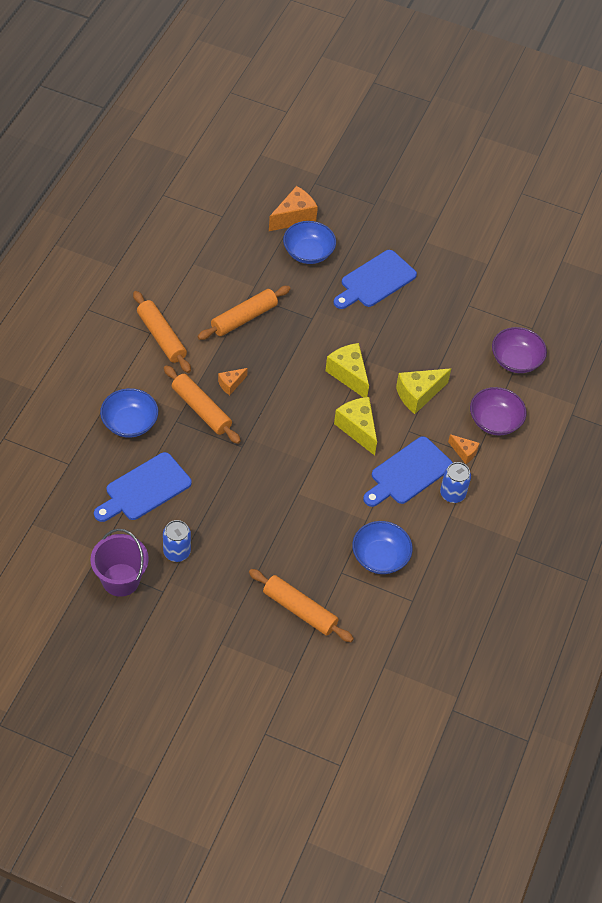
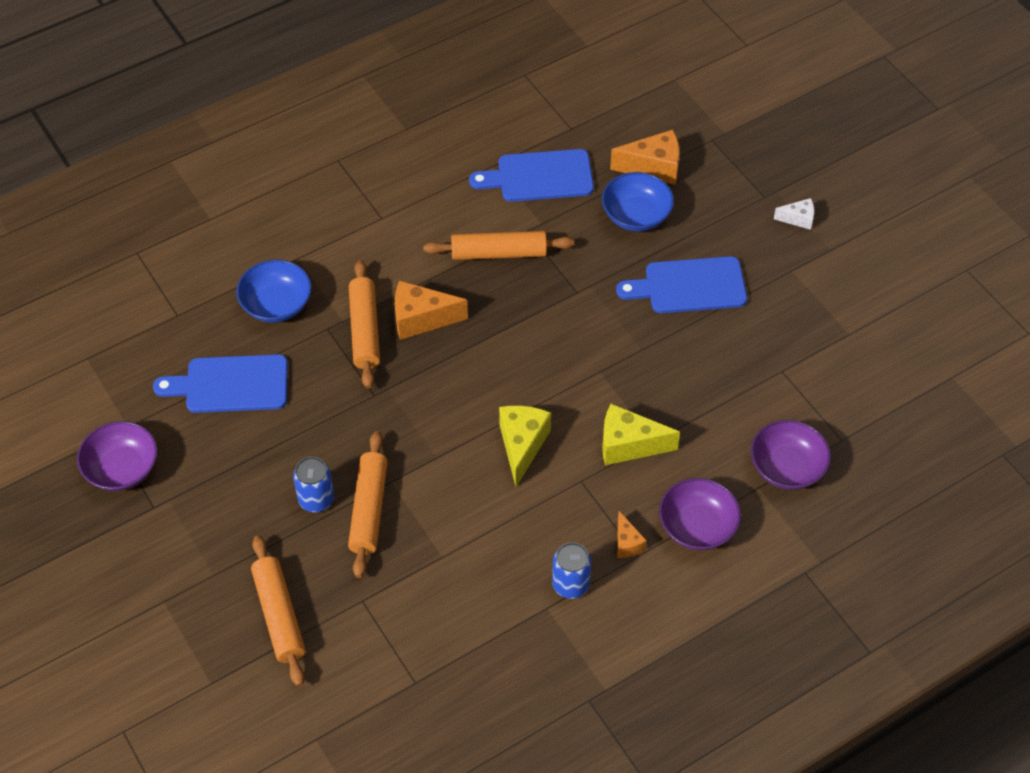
camera: 40 degrees right, 0 degrees up
purple bucket [90,529,149,597] -> purple bowl [77,421,158,491]
orange rolling pin [133,291,191,373] -> orange rolling pin moved to [348,431,388,578]
blue can [163,520,191,562] -> blue can moved to [293,457,334,512]
orange cheese [218,368,248,395] -> orange cheese [395,281,468,340], size x1.79
yellow cheese [325,343,369,398] -> none
blue bowl [352,521,413,574] -> none
blue cutting board [363,436,453,507] -> blue cutting board moved to [469,149,594,202]
none -> white cheese [774,198,815,230]

